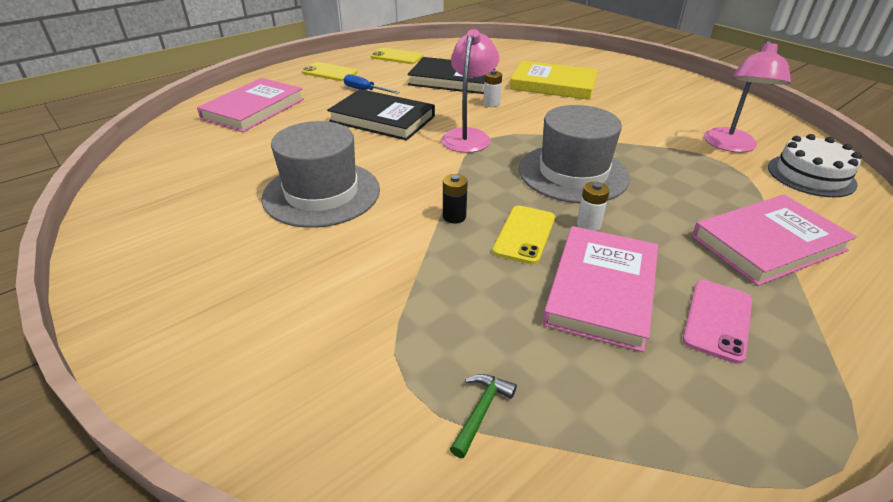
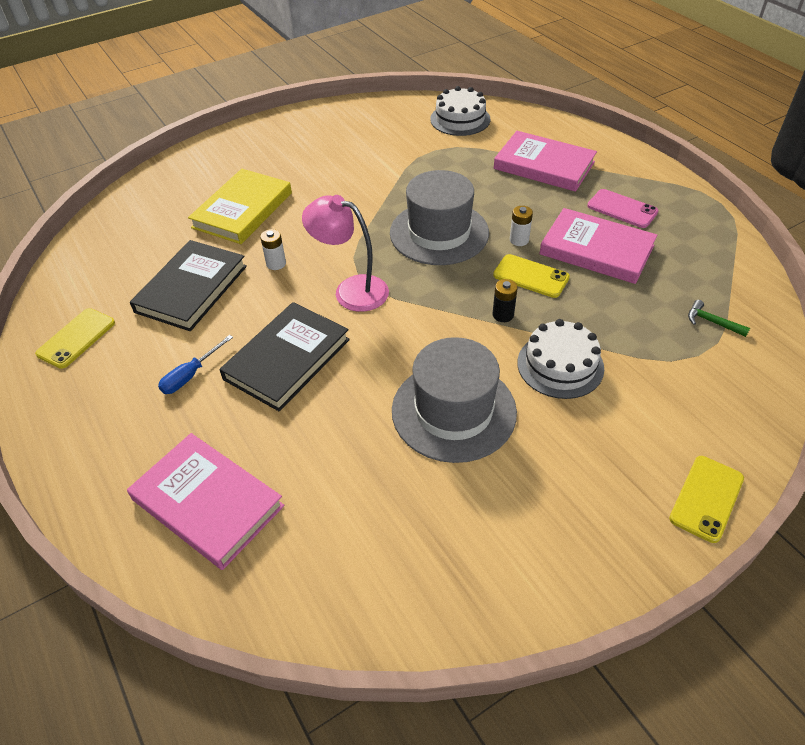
camera: 80 degrees left, 10 degrees up
yellow phone [301,62,358,81] -> yellow phone moved to [669,456,744,543]
pink book [692,195,857,286] -> pink book turned 45 degrees counterclockwise [494,131,597,192]
pink lamp [704,40,791,153] -> none
none -> white cake [517,319,604,399]

